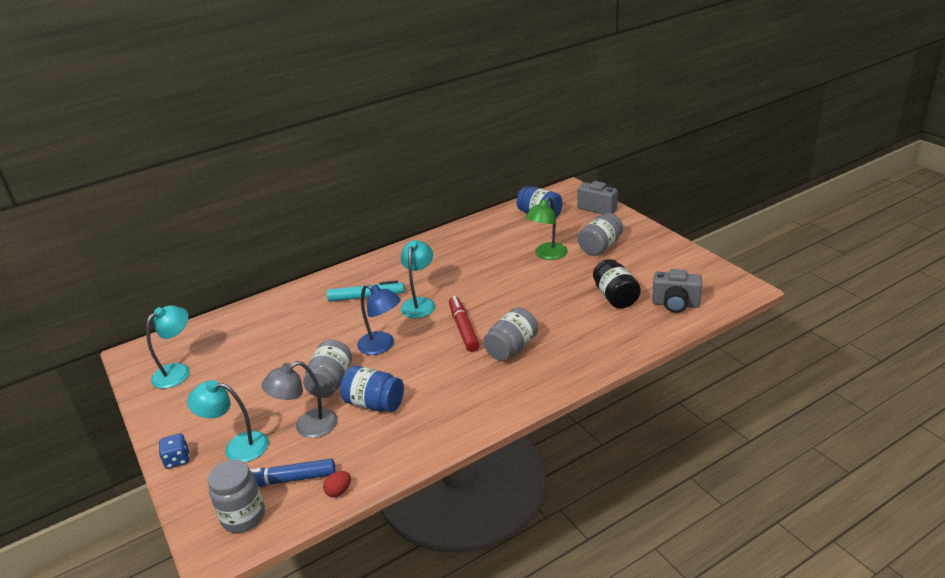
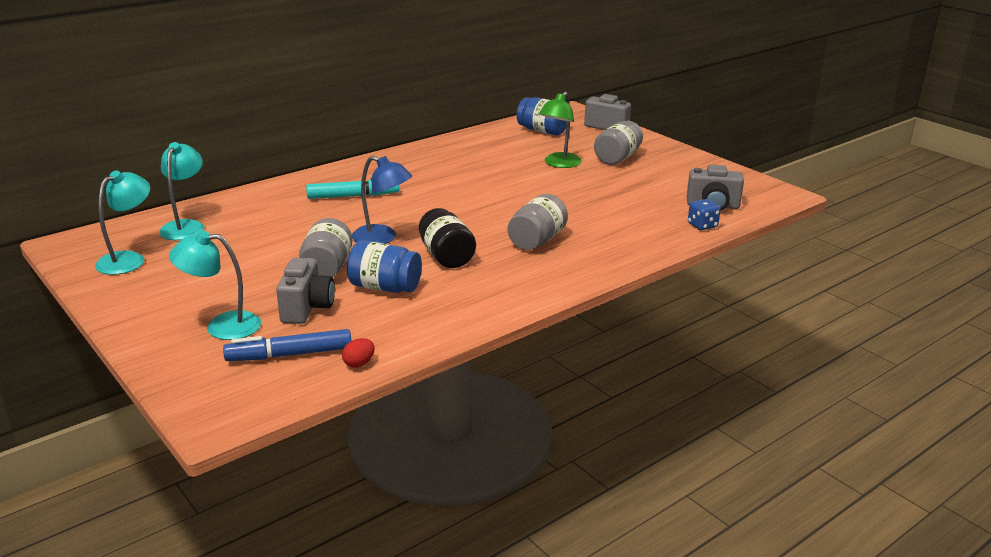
camera: 10 degrees left, 5 degrees down
blue dice [159,433,190,469] -> blue dice moved to [688,199,721,230]
grey jar [208,459,265,533] -> none
grey lamp [261,361,338,438] -> grey camera [276,258,335,324]
turquoise lamp [400,240,435,318] -> turquoise lamp moved to [159,142,205,240]
red marker [449,296,480,352] -> none
black jar [593,259,641,309] -> black jar moved to [419,208,476,268]

